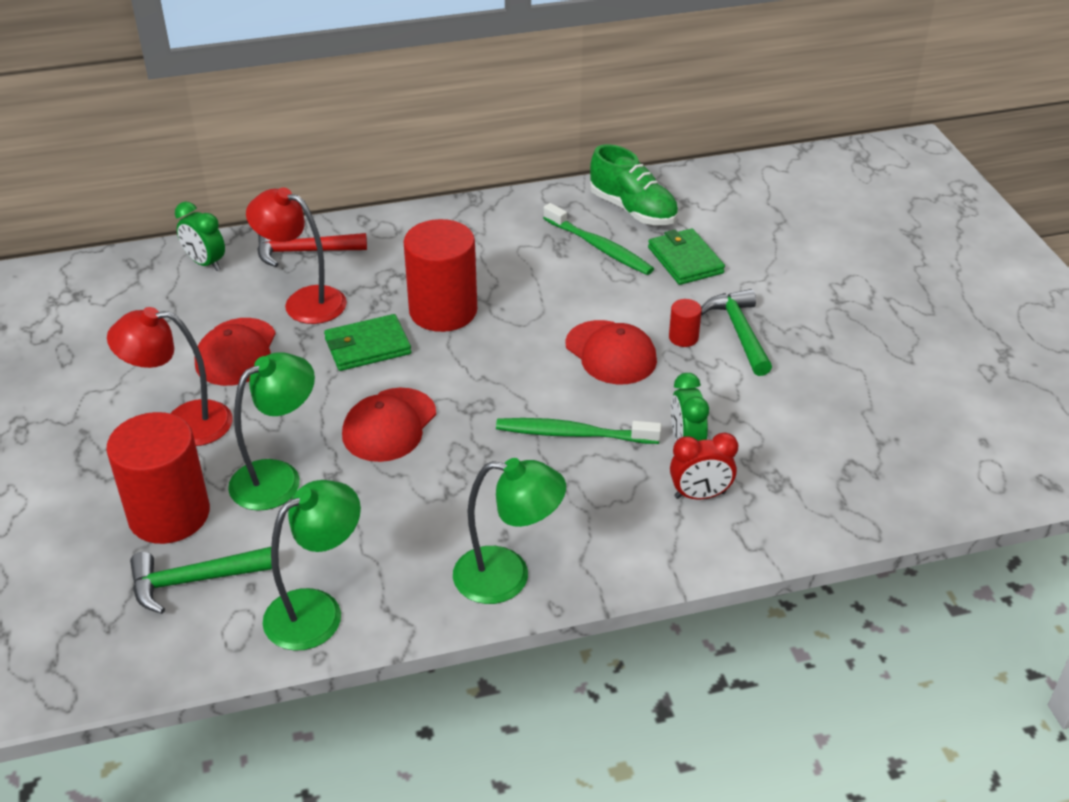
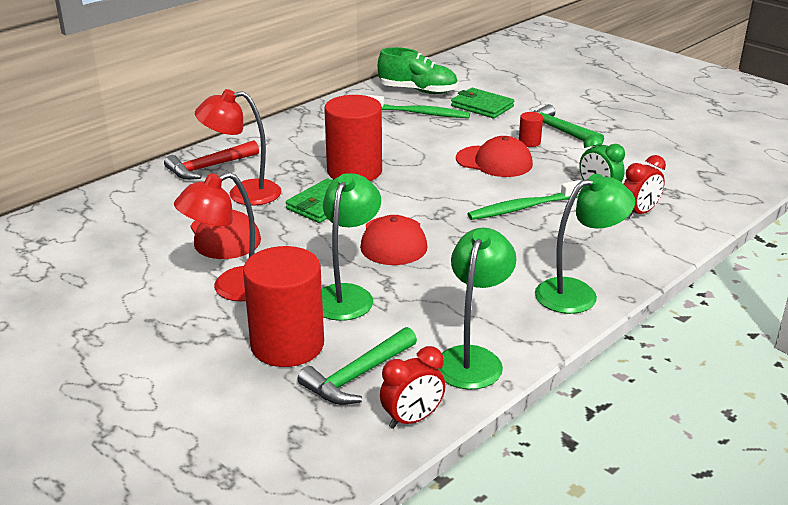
camera: 30 degrees left, 10 degrees down
green clock [175,201,225,271] -> none
none -> red clock [380,346,446,429]

